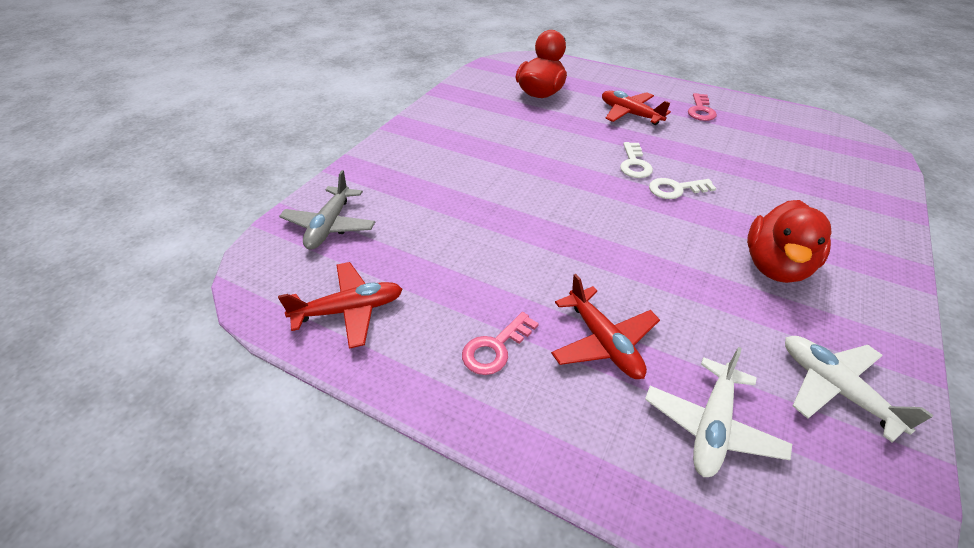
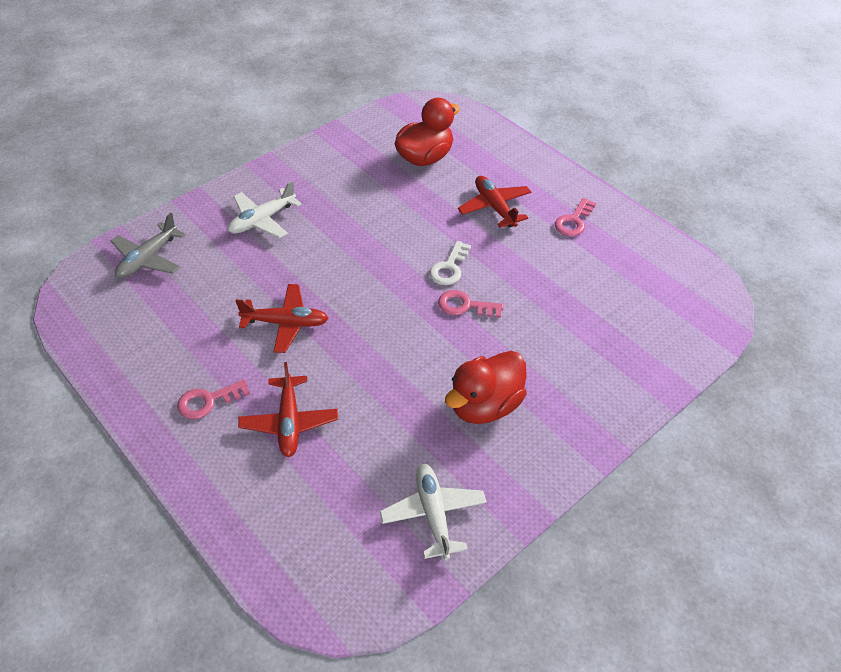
camera: 20 degrees right, 5 degrees up
red plane [278,262,403,349] -> red plane moved to [236,284,328,353]
white plane [645,347,792,477] -> white plane moved to [228,181,302,239]
white key [649,178,716,199] -> pink key [438,290,504,318]

